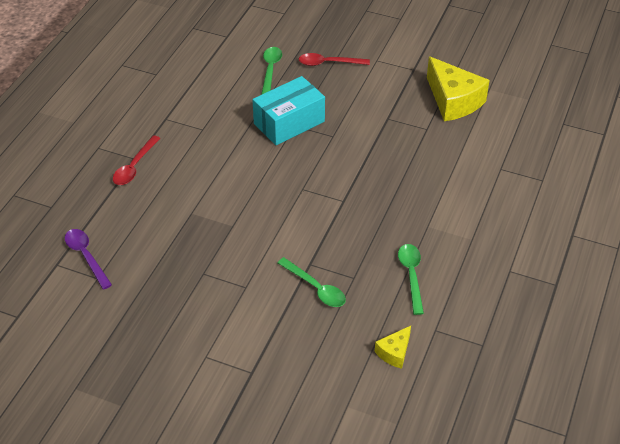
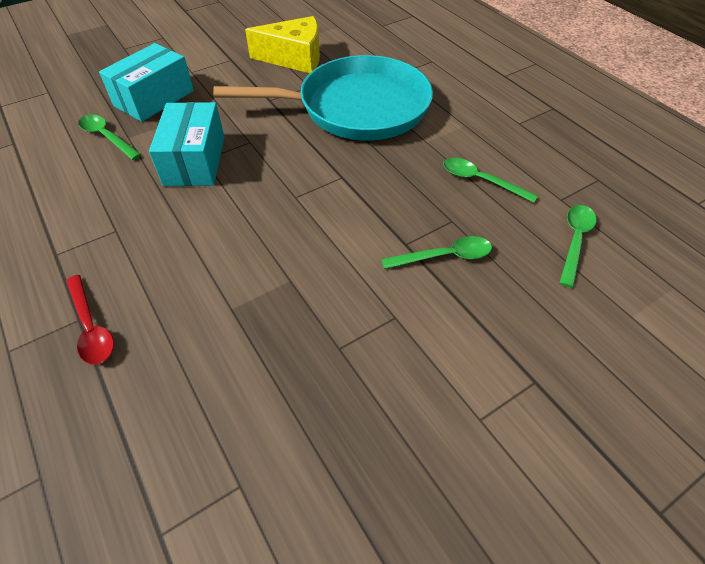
camera: 55 degrees left, 5 degrees up
purple spoon [65,229,112,289] -> none
red spoon [299,53,370,66] -> turquoise box [99,43,194,122]
yellow cheese [375,326,411,369] -> green spoon [559,205,596,288]
none -> turquoise pan [213,55,433,141]

